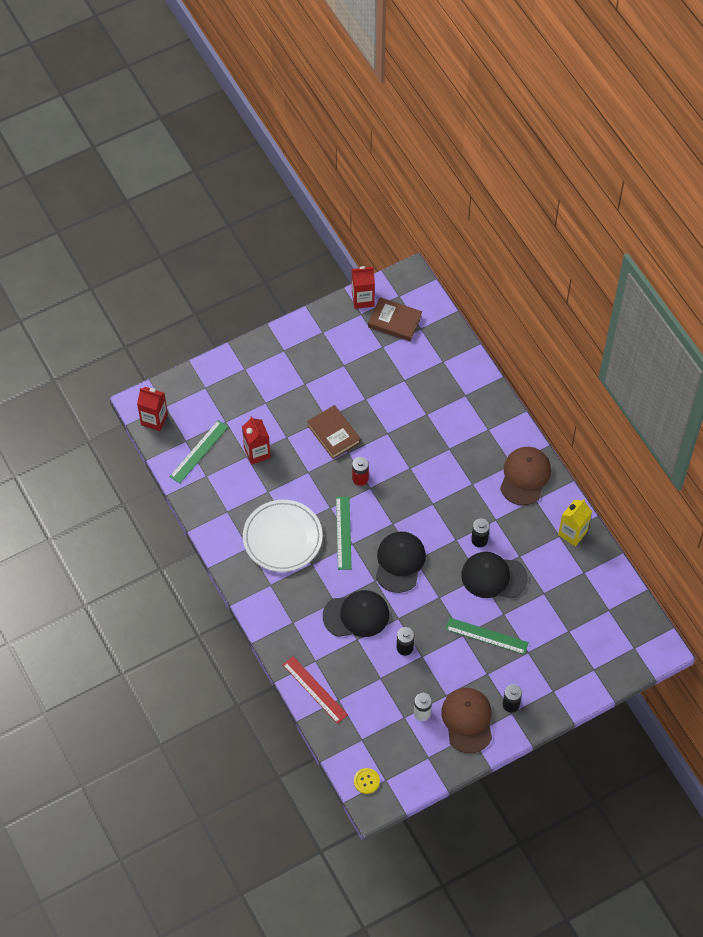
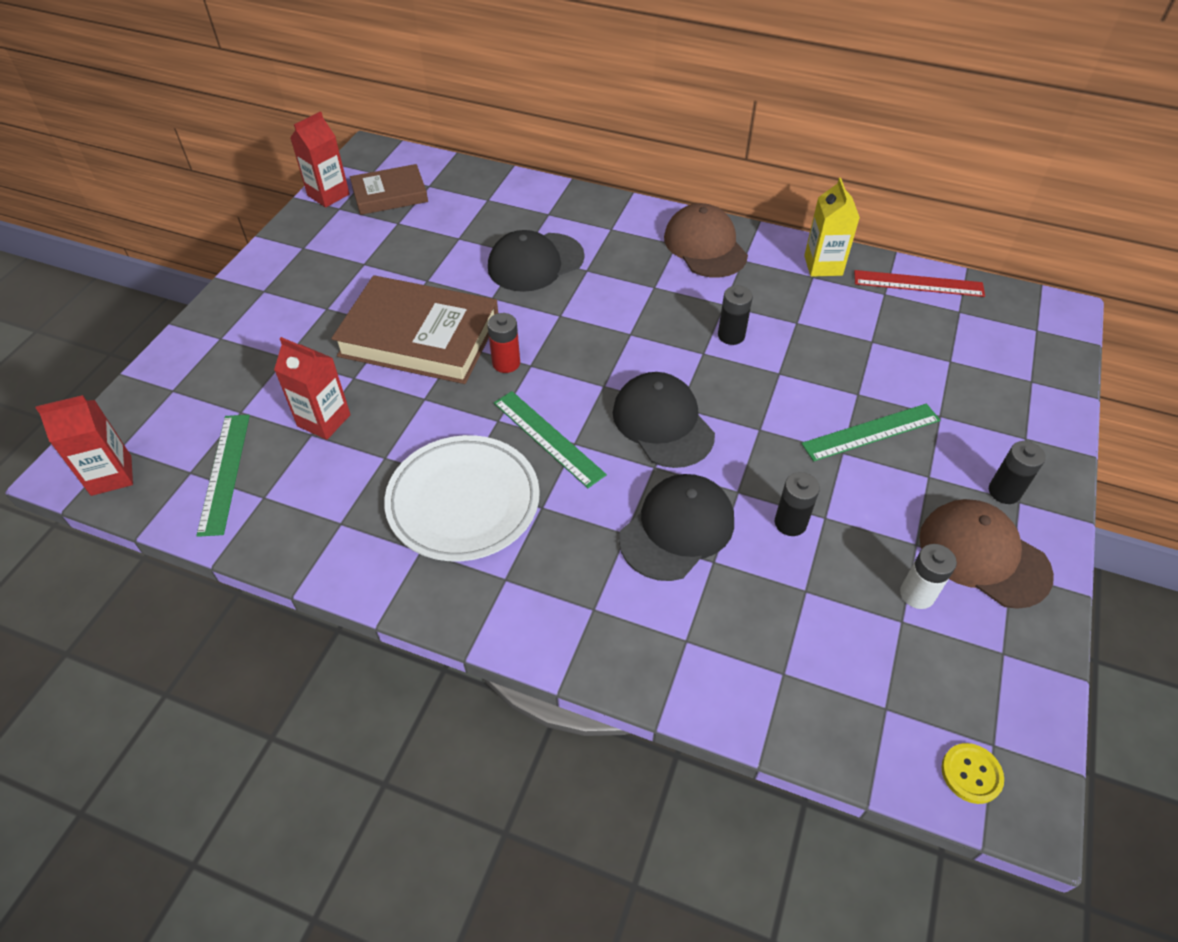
camera: 40 degrees left, 10 degrees down
red ruler [283,657,348,724] -> red ruler moved to [854,270,985,297]
brown book [307,405,361,459] -> brown book [331,275,498,384], size x1.70
black cap [461,552,528,598] -> black cap moved to [488,230,585,292]

